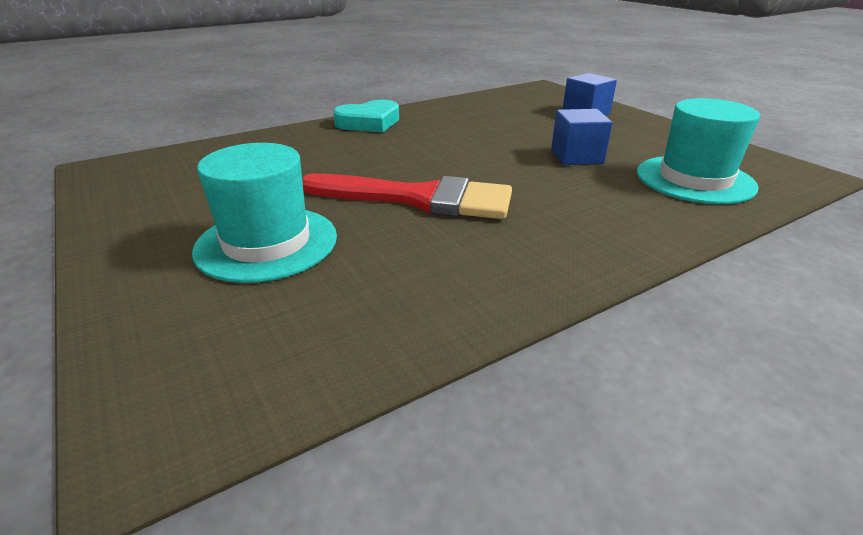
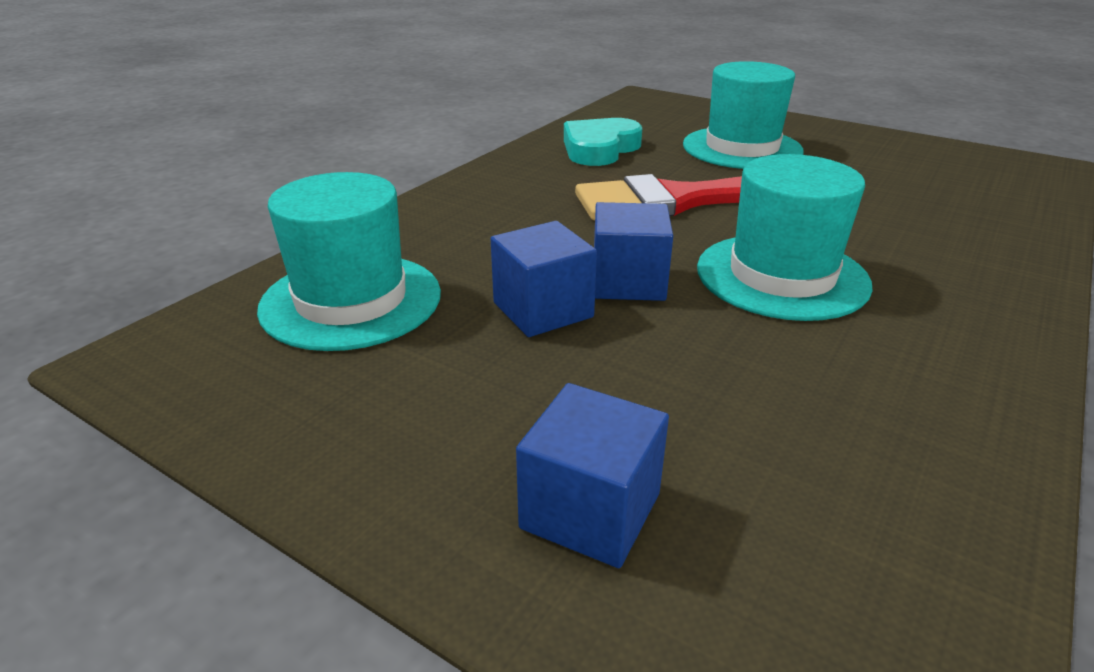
camera: 155 degrees right, 0 degrees up
turquoise heart [333,100,399,132] -> turquoise heart moved to [564,118,642,166]
none -> blue cube [594,202,673,301]
none -> turquoise hat [697,154,873,321]

